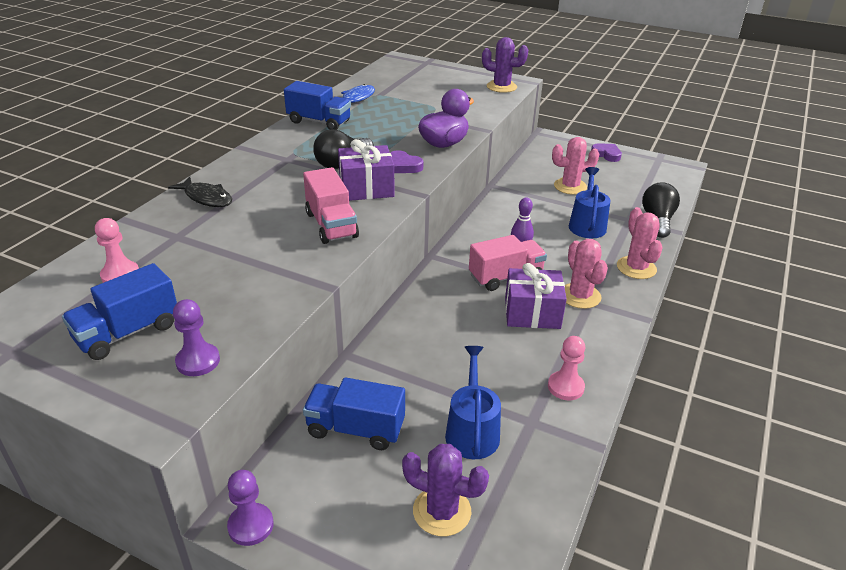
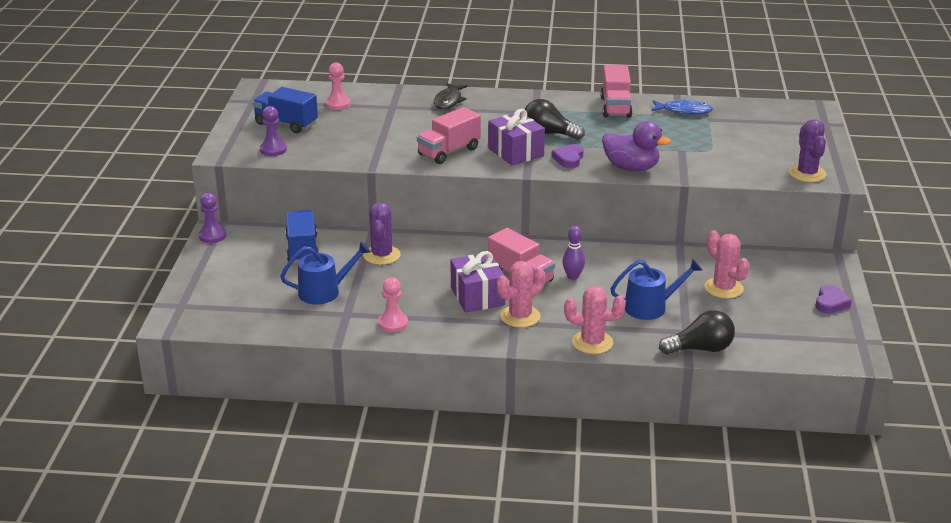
camera: 70 degrees right, 5 degrees down
blue truck [284,81,351,130] -> pink truck [601,65,633,118]
purple cactus [402,444,489,536] -> purple cactus moved to [363,202,401,265]
pink cactus [617,207,663,279] -> pink cactus turned 45 degrees clockwise [564,286,626,354]

